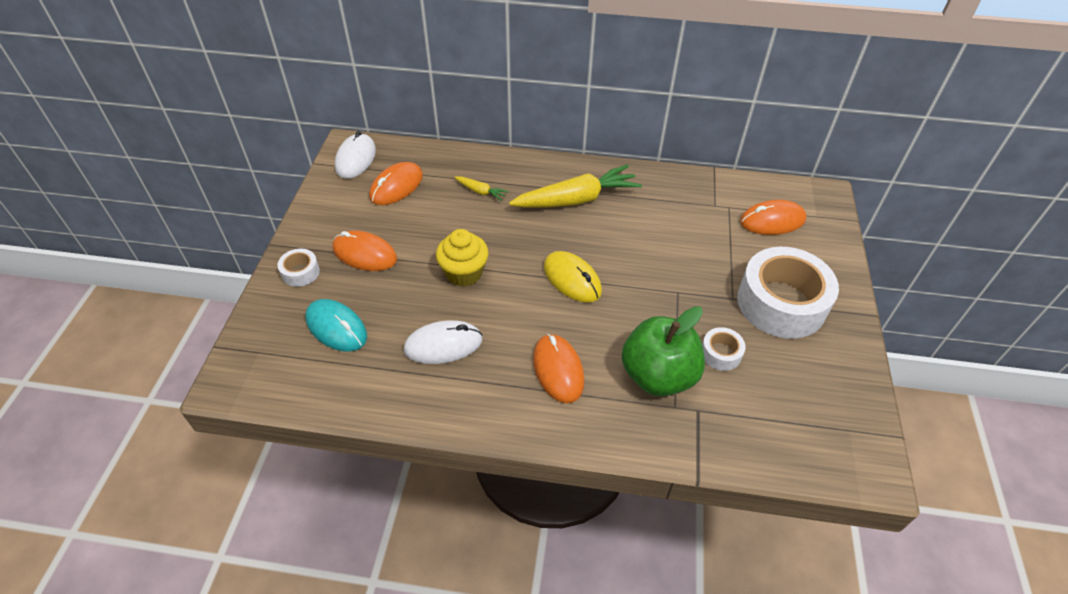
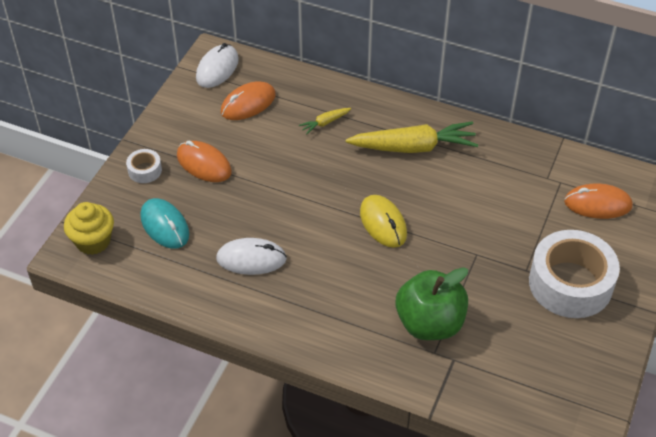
camera: 15 degrees right, 0 degrees up
yellow cupcake [436,229,489,287] -> yellow cupcake moved to [64,202,114,255]
yellow carrot [454,176,509,201] -> yellow carrot turned 105 degrees clockwise [299,108,351,135]
orange mouse [533,334,585,403] -> none
white tape [702,327,746,371] -> none

